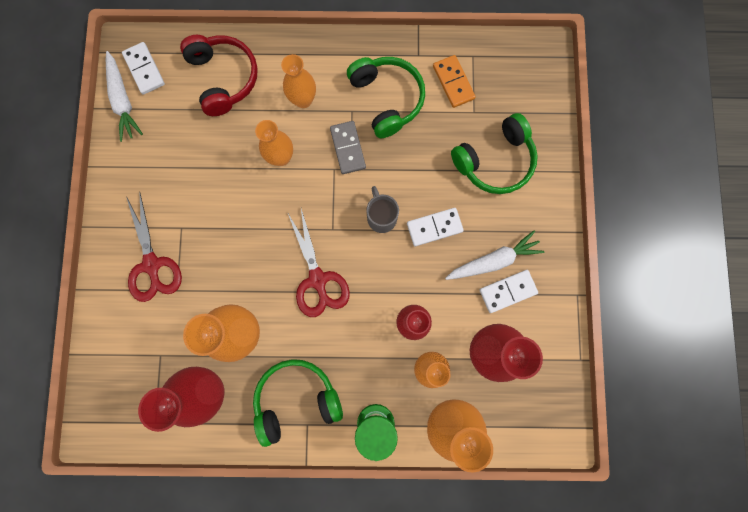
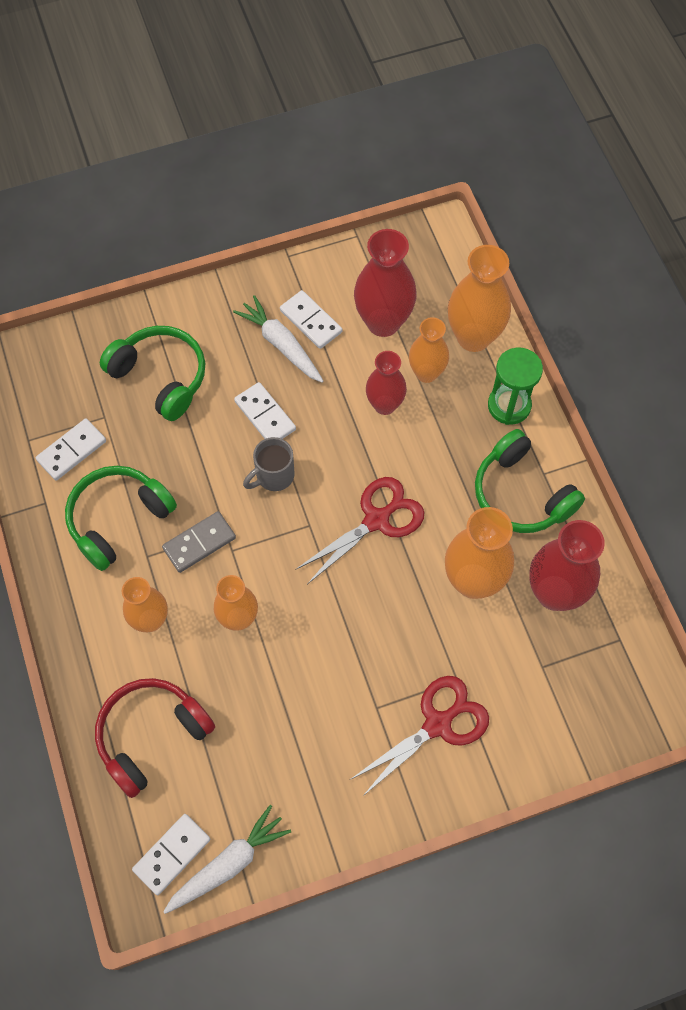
camera: 110 degrees left, 15 degrees down
orange domino [433,55,476,108] -> white domino [36,418,106,481]

